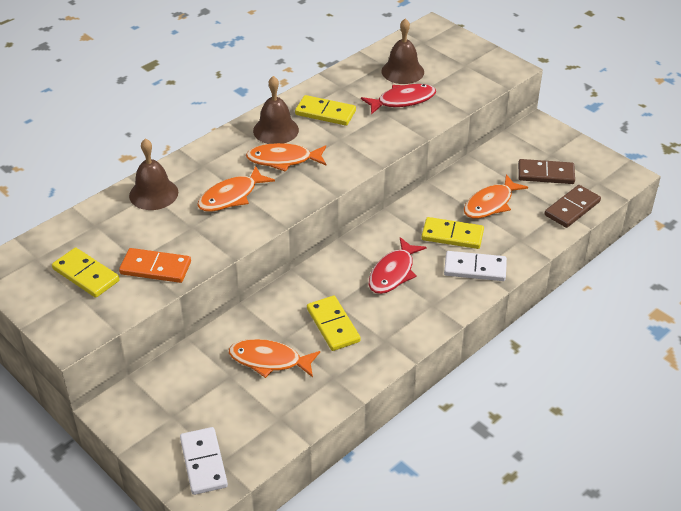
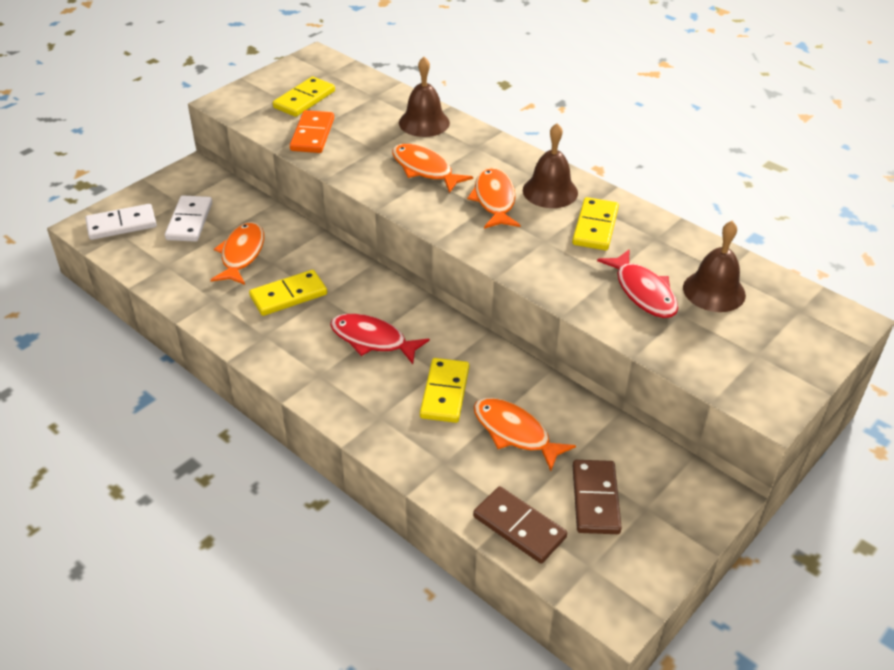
camera: 85 degrees right, 0 degrees up
white domino [444,251,507,281] -> white domino moved to [165,195,212,242]

